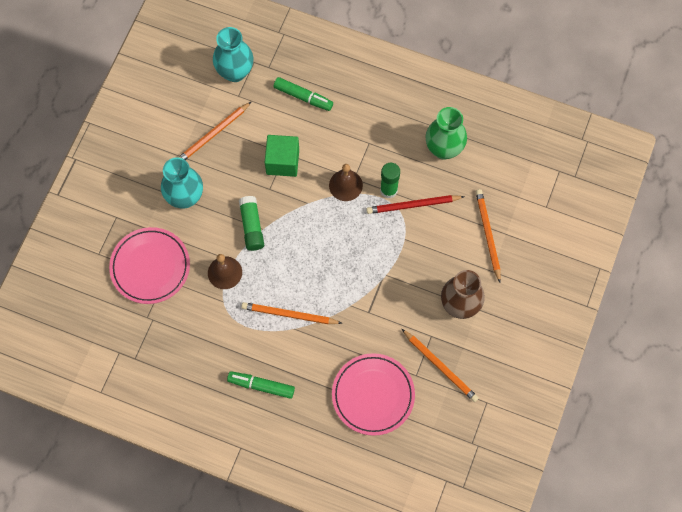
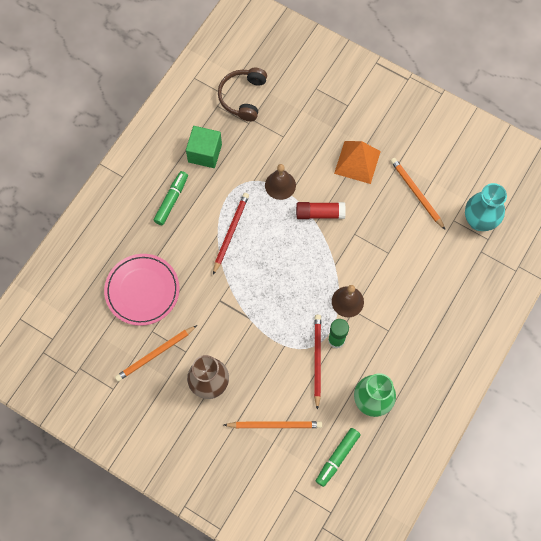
camera: 100 degrees right, 0 degrees up
pink plate [109,227,190,304] -> none
turquoise vase [161,157,203,209] -> orange pyramid [334,141,381,184]
green glue stick [239,196,264,251] -> red glue stick [296,202,346,219]
orange pencil [241,302,342,324] -> red pencil [213,193,249,275]
green cube [265,135,299,177] -> green cube moved to [186,126,222,168]
green marker [274,77,333,111] -> green marker moved to [316,428,361,487]
none -> brown headphones [218,68,267,121]

